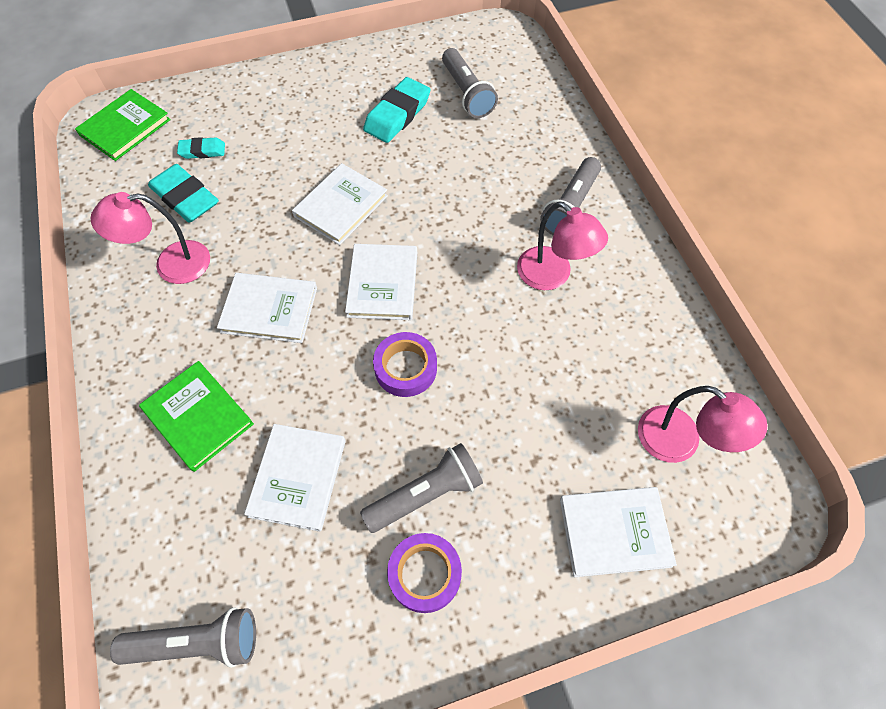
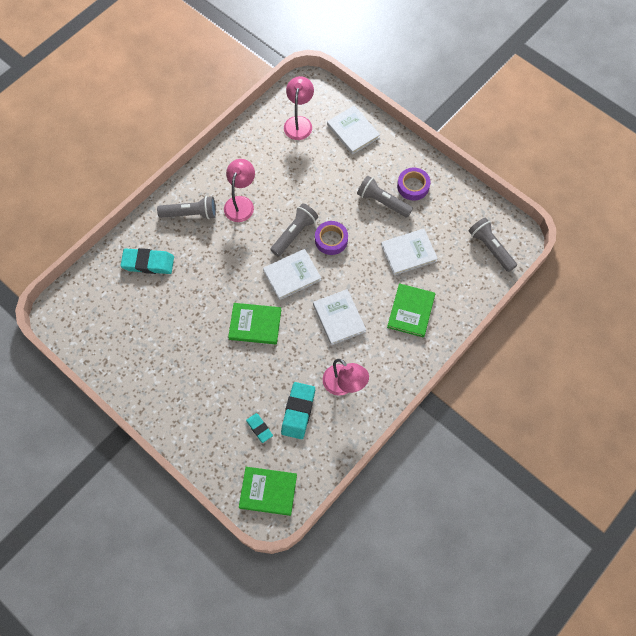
camera: 120 degrees left, 5 degrees up
white book [292,163,388,245] -> green book [228,303,281,344]
turquoise eraser [363,77,430,143] -> turquoise eraser moved to [120,248,174,274]
grey flashlight [442,48,498,118] -> grey flashlight moved to [270,203,318,257]

